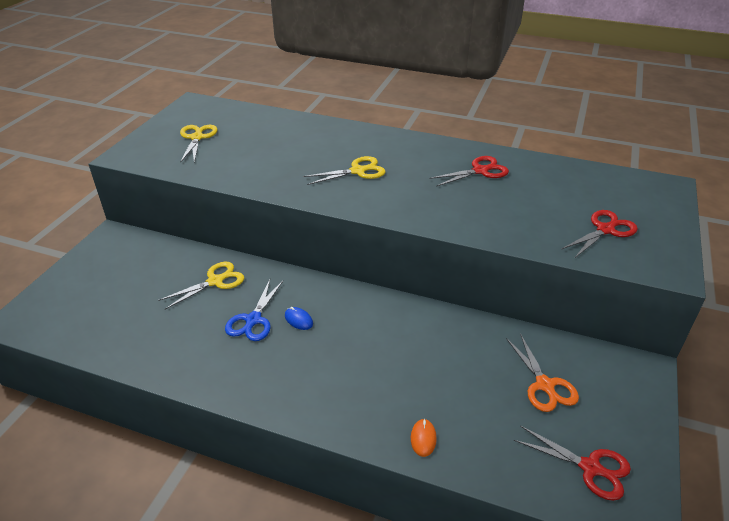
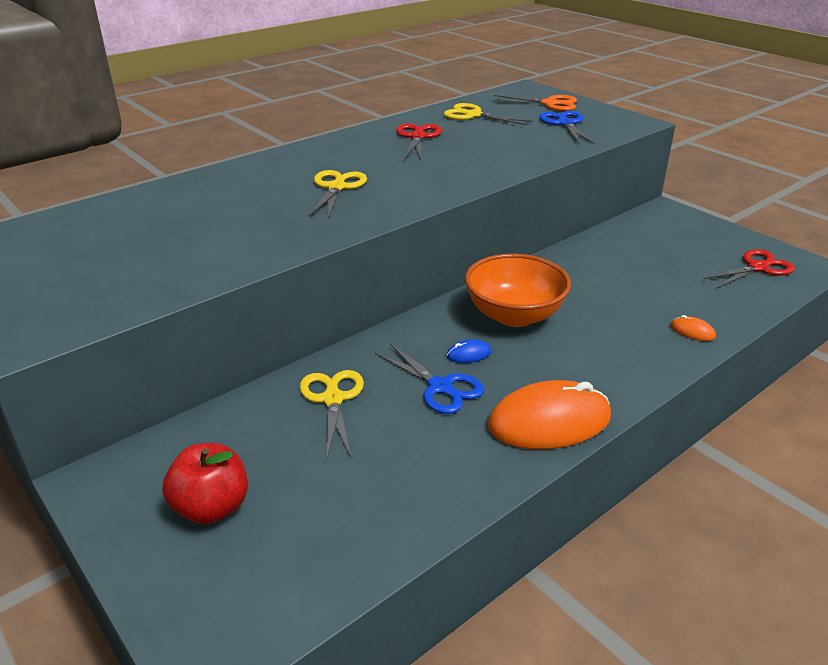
camera: 60 degrees left, 5 degrees down
yellow scissors [180,125,218,163] -> yellow scissors moved to [444,103,532,125]
orange scissors [506,334,579,412] -> orange scissors moved to [492,95,577,111]
red scissors [562,210,638,258] -> blue scissors [539,111,595,144]
none -> red apple [162,443,248,524]
none -> orange bowl [465,254,571,327]
none -> orange mouse [487,380,611,449]

